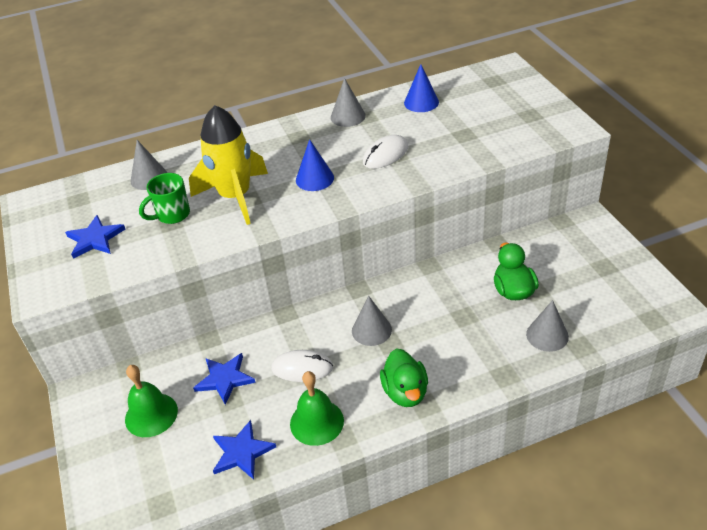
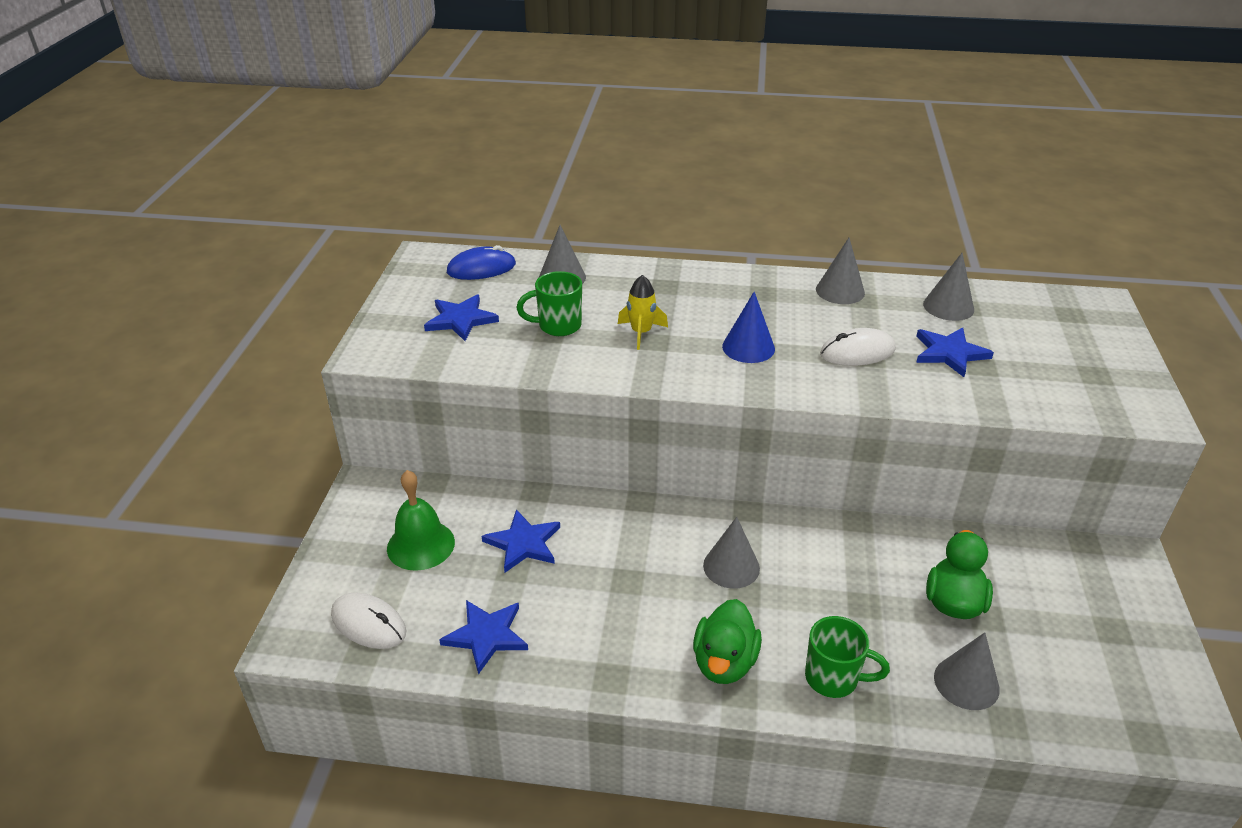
camera: 25 degrees right, 5 degrees down
yellow rocket [189,105,268,225] -> yellow rocket [618,275,668,350], size x0.48
white mouse [271,350,333,382] -> white mouse moved to [331,593,406,649]
green bell [290,371,344,446] -> none
blue cone [404,64,439,112] -> grey cone [923,253,974,321]
none -> blue mouse [447,245,516,280]
none -> green mug [805,616,890,698]
none -> blue star [916,327,994,377]

